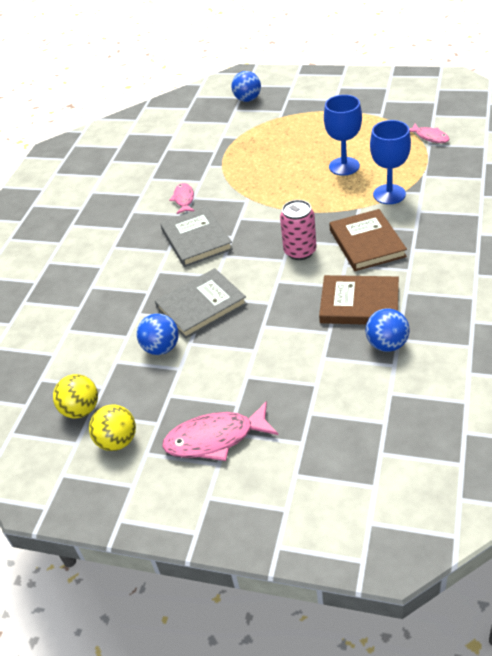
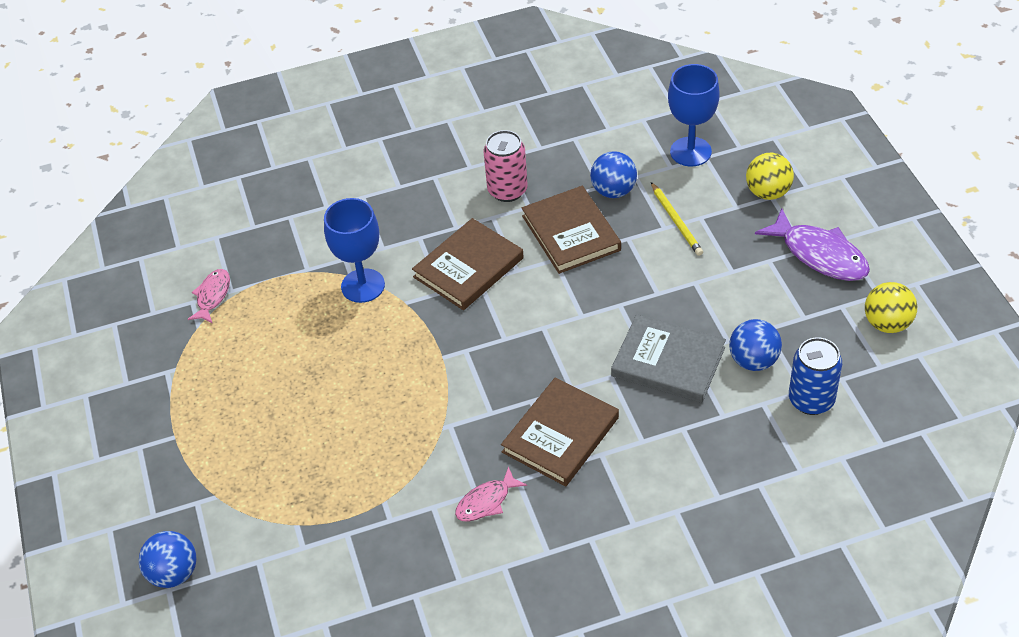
camera: 125 degrees left, 5 degrees up
yellow ball [53,374,98,419] -> yellow ball moved to [746,153,794,200]
grey book [160,207,233,267] -> brown book [501,377,619,486]
pink fish [162,401,278,461] -> purple fish [755,208,870,281]
pink can [280,200,316,260] -> pink can moved to [483,130,528,202]
blue goblet [324,95,362,176] -> blue goblet moved to [668,64,720,166]
none -> yellow pencil [651,182,703,256]
none -> blue can [789,337,842,415]

